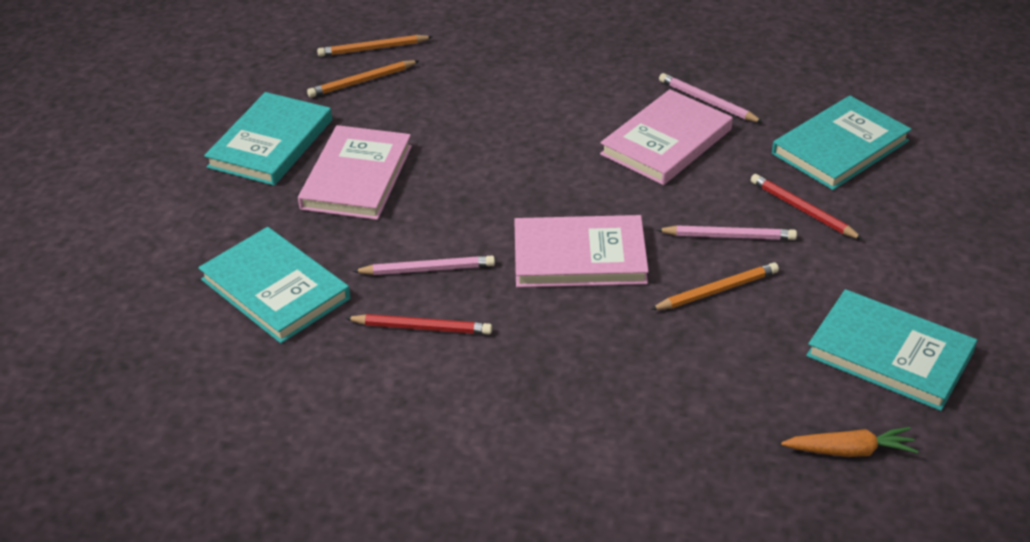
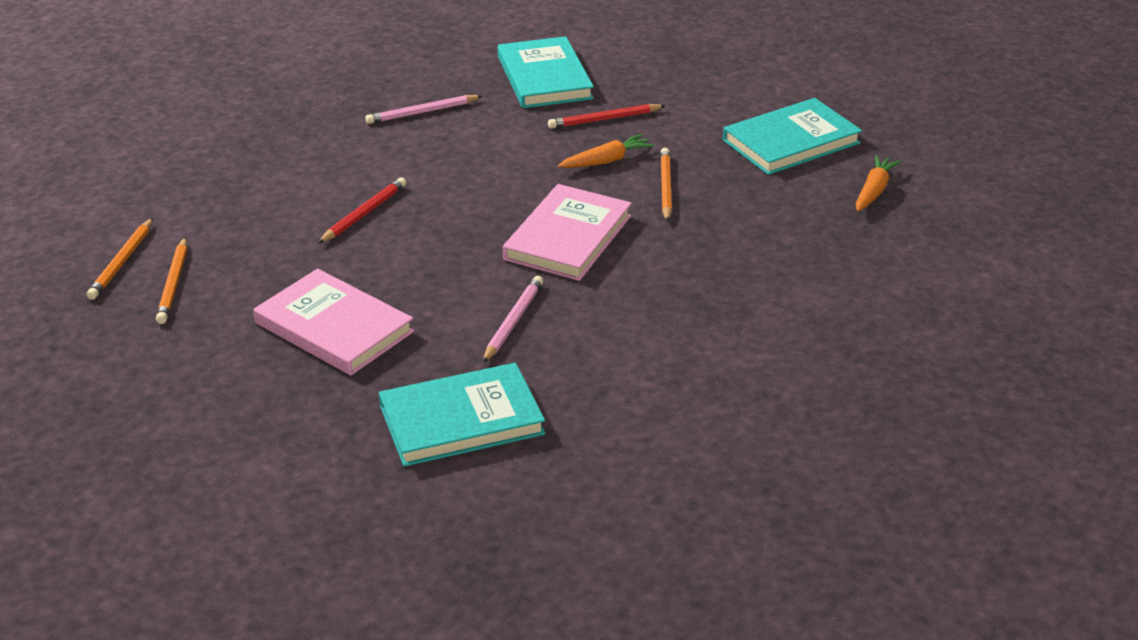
camera: 65 degrees left, 5 degrees down
turquoise book [204,92,332,186] -> none
red pencil [345,314,492,334] -> red pencil moved to [318,178,406,243]
pink book [600,89,733,185] -> none
pink pencil [656,225,797,240] -> orange carrot [558,134,655,168]

